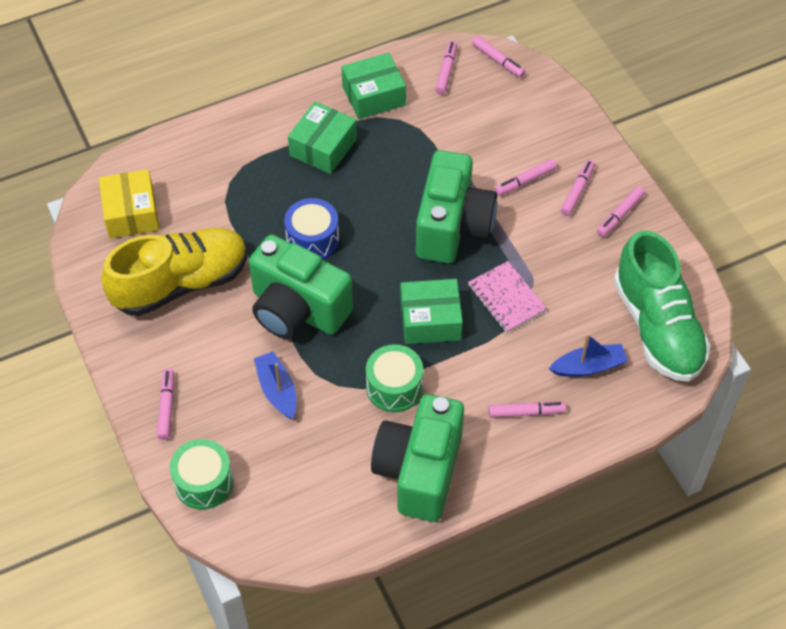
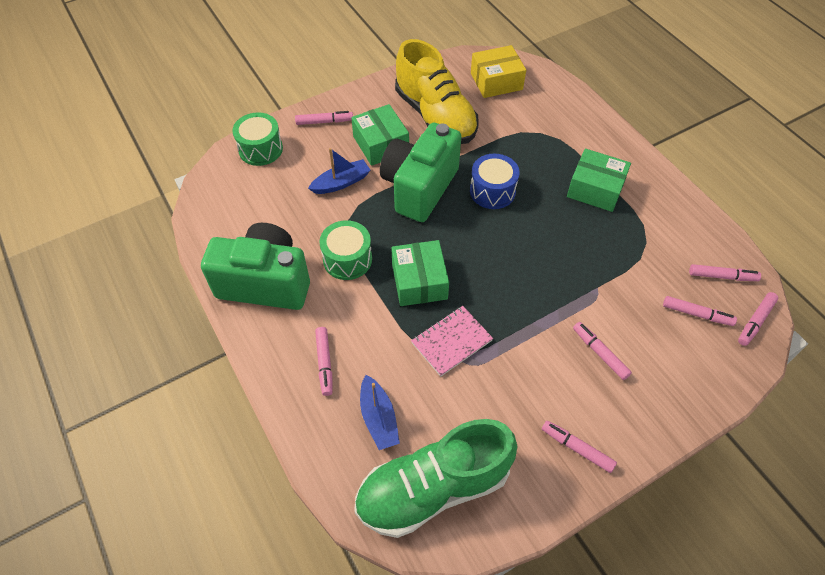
camera: 85 degrees right, 0 degrees up
green box [342,53,406,119] -> green box moved to [351,104,409,166]
green camera [416,150,497,264] -> none
pink marker [561,160,595,216] -> pink marker moved to [663,296,737,326]

